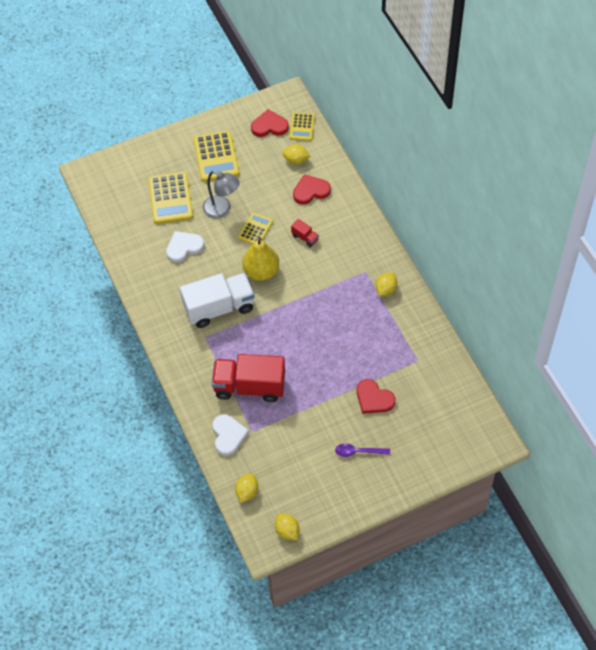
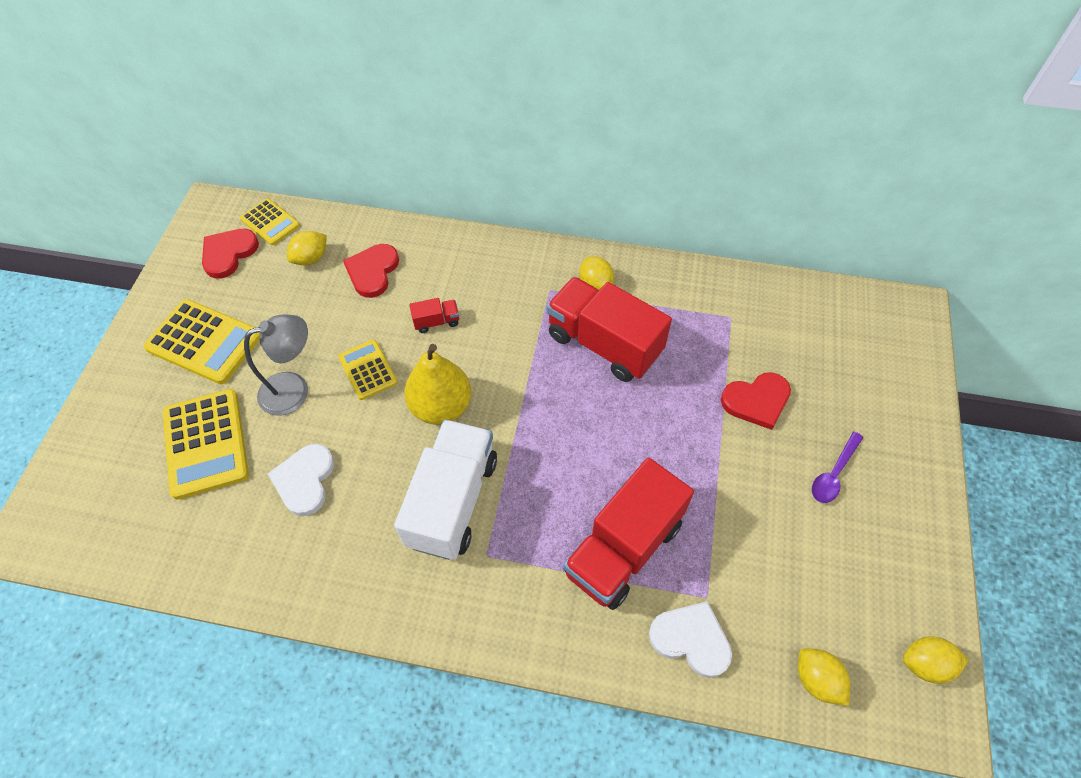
camera: 55 degrees left, 0 degrees up
yellow calculator [148,172,193,224] -> yellow calculator turned 45 degrees clockwise [163,389,249,500]
none -> red truck [547,277,672,382]

